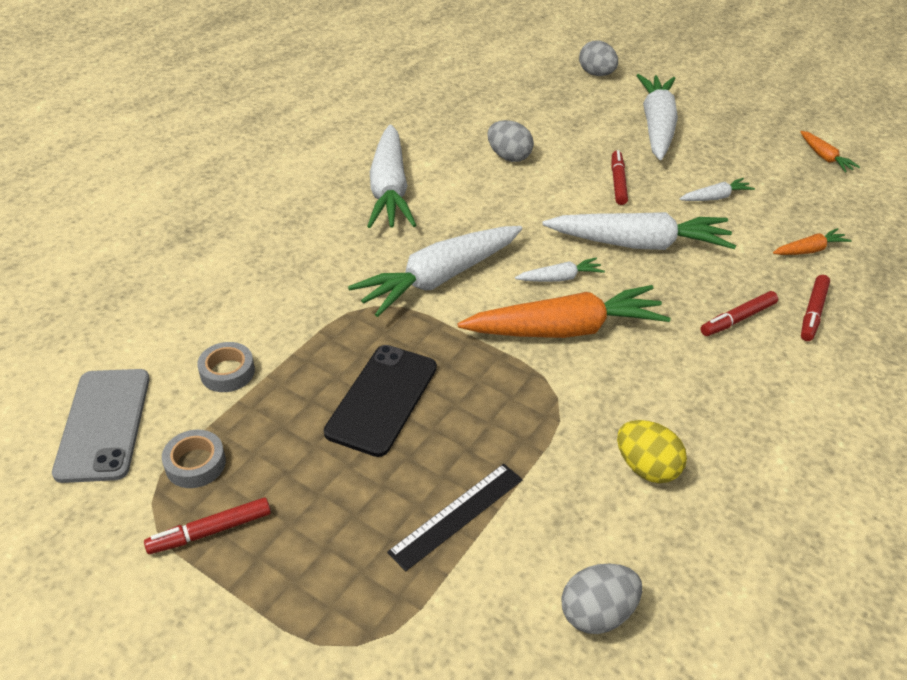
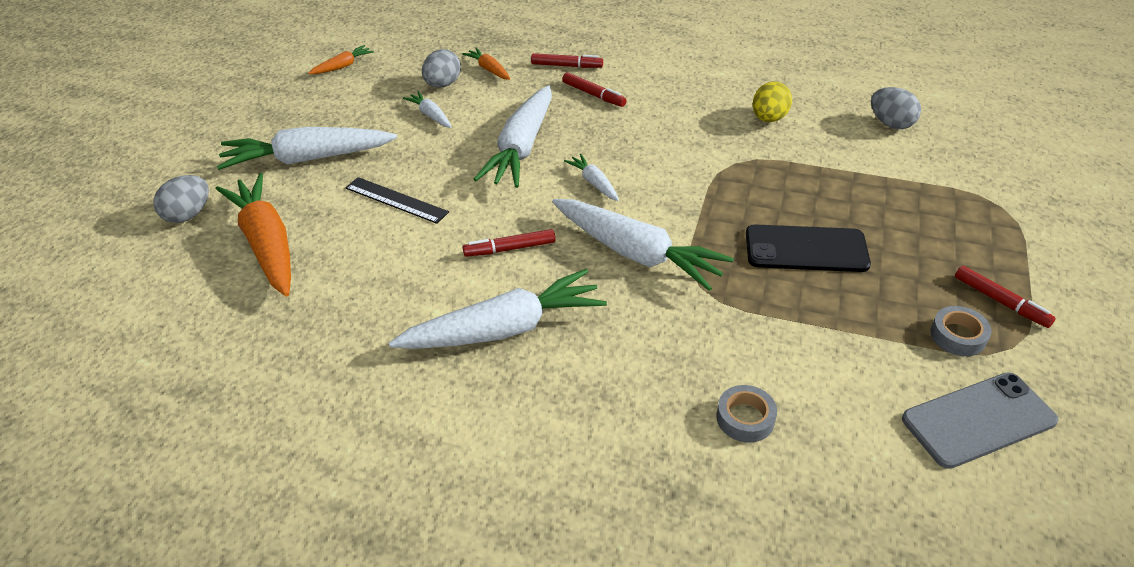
camera: 105 degrees left, 0 degrees up
grey tape [197,342,255,392] -> grey tape moved to [716,385,777,443]
black ruler [387,464,523,571] -> black ruler moved to [346,177,449,224]
orange carrot [457,285,671,338] -> orange carrot moved to [216,173,291,297]
grey egg [487,120,534,162] -> grey egg moved to [422,49,461,88]
white carrot [542,212,736,250] -> white carrot turned 150 degrees counterclockwise [474,85,552,188]
red marker [611,150,628,205] -> red marker moved to [463,229,556,257]

